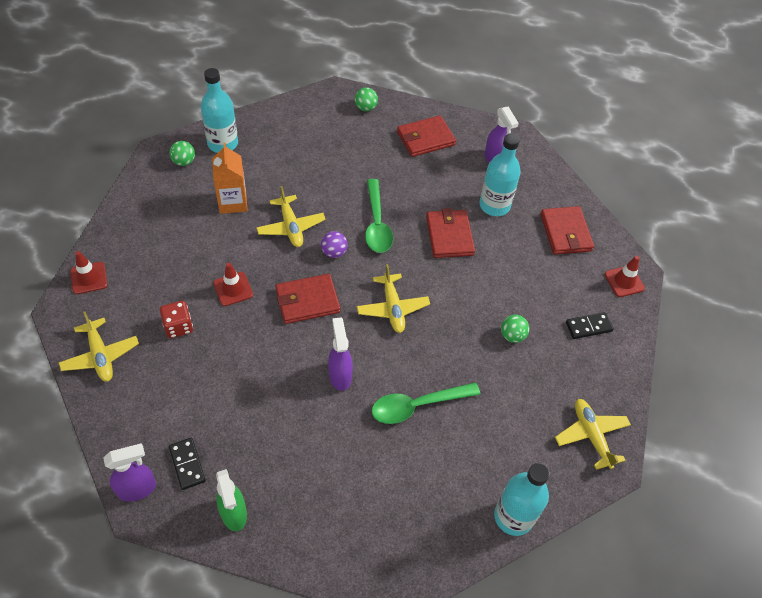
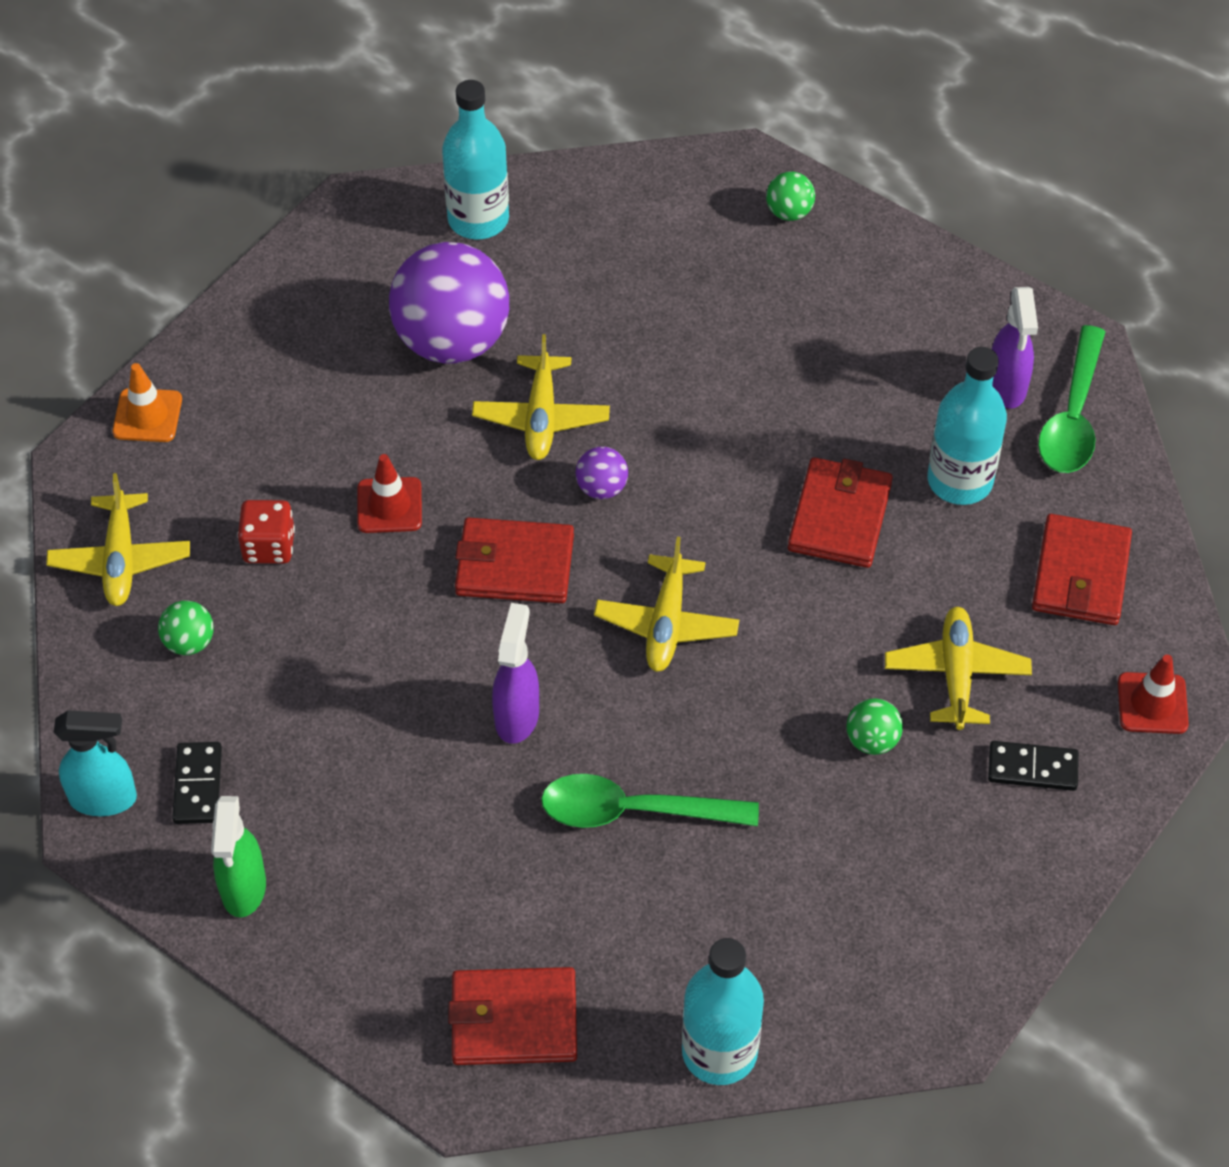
camera: 25 degrees right, 0 degrees up
red traffic cone [70,251,108,294] -> orange traffic cone [112,363,182,442]
purple spray bottle [103,443,156,502] -> turquoise spray bottle [53,710,137,816]
green ball [169,141,195,166] -> green ball moved to [158,601,214,655]
orange carton [212,143,248,214] -> purple ball [389,242,509,363]
green spoon [365,179,393,253] -> green spoon moved to [1038,325,1105,473]
red wallet [397,115,456,157] -> red wallet moved to [448,967,577,1065]
yellow plane [555,399,631,470] -> yellow plane moved to [885,607,1032,730]

